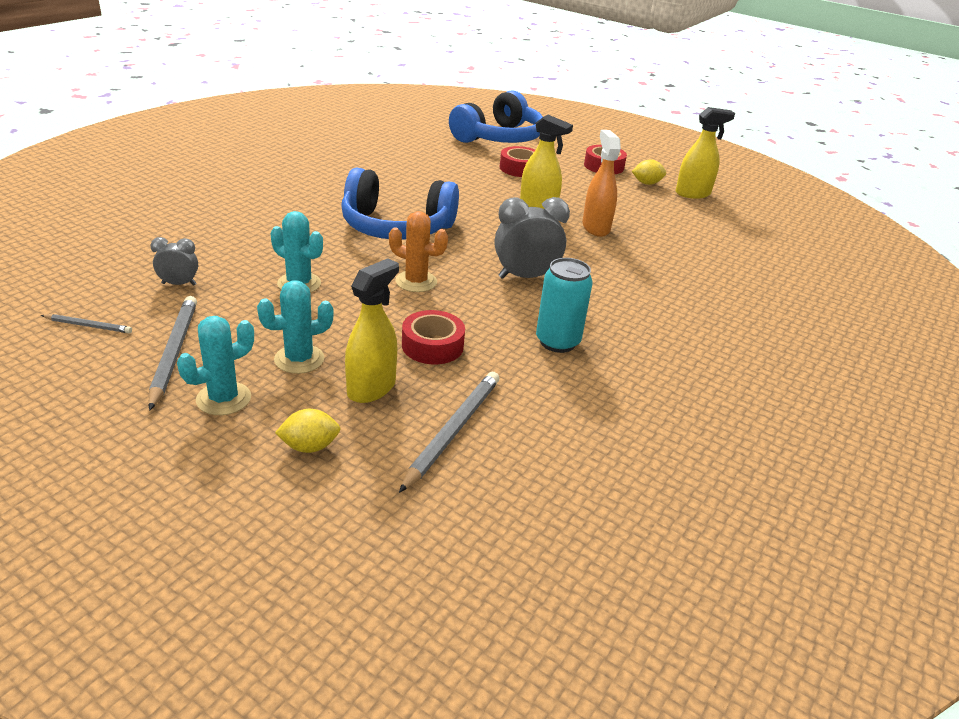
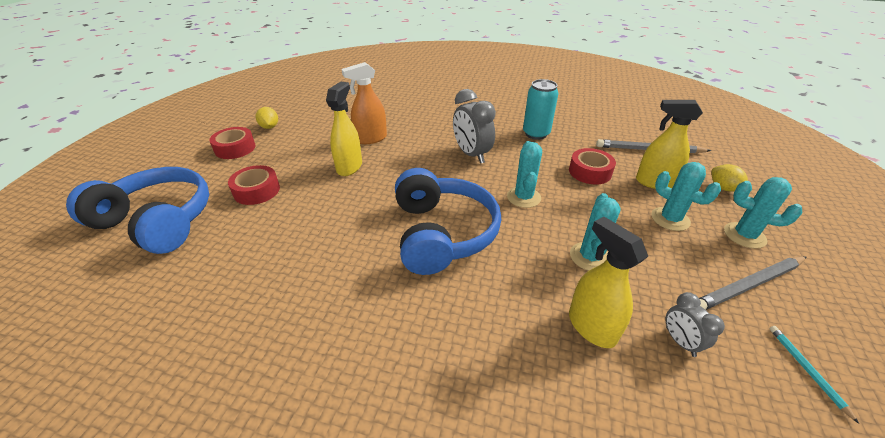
camera: 105 degrees left, 5 degrees up
grey pencil [41,314,132,333] -> turquoise pencil [769,326,859,424]
orange cactus [389,211,448,292] -> turquoise cactus [507,141,542,208]
yellow spray bottle [676,107,735,199] -> yellow spray bottle moved to [569,217,648,348]

